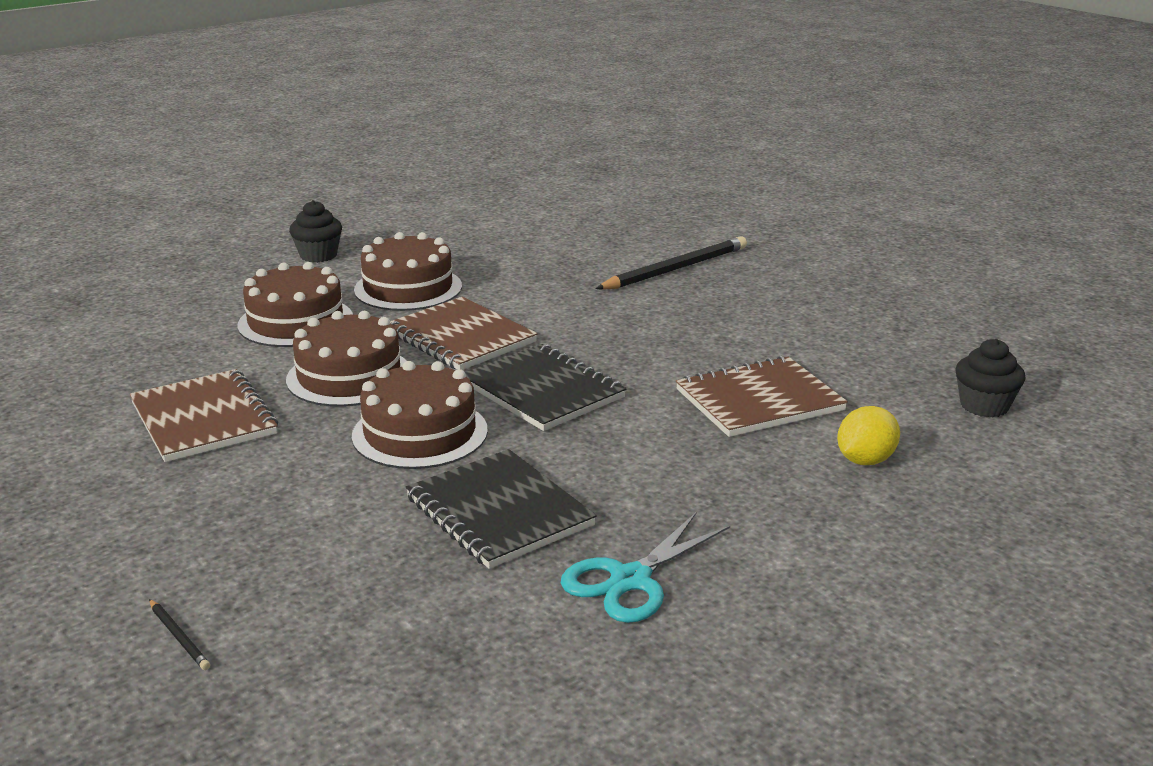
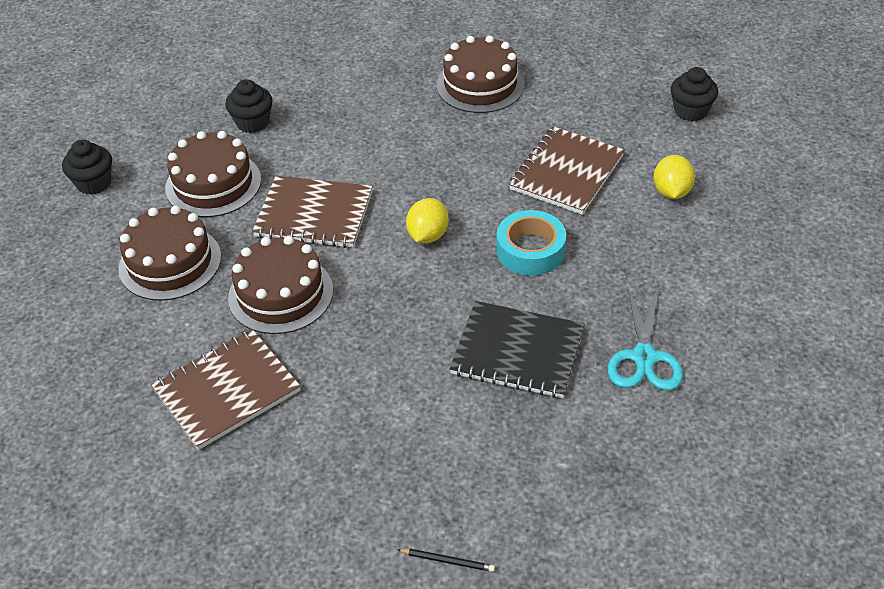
camera: 35 degrees left, 20 degrees up
brown notebook [130,369,278,462] -> brown notebook turned 60 degrees counterclockwise [151,329,301,450]
brown cake [352,361,488,469] -> brown cake moved to [437,35,525,113]
black notebook [465,344,626,431] -> yellow lemon [406,198,448,244]
black pencil [595,236,747,290] -> none
none -> black cupcake [225,79,273,133]
none -> turquoise tape [496,210,566,276]

